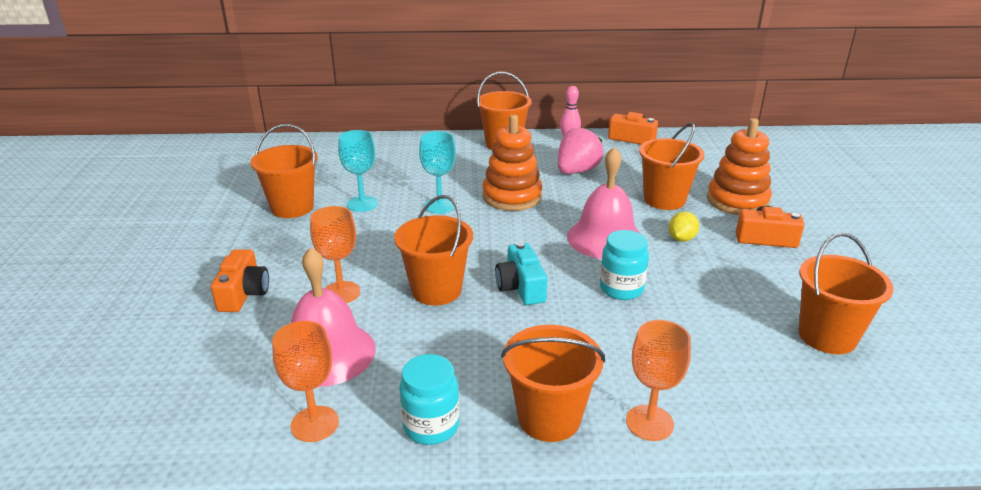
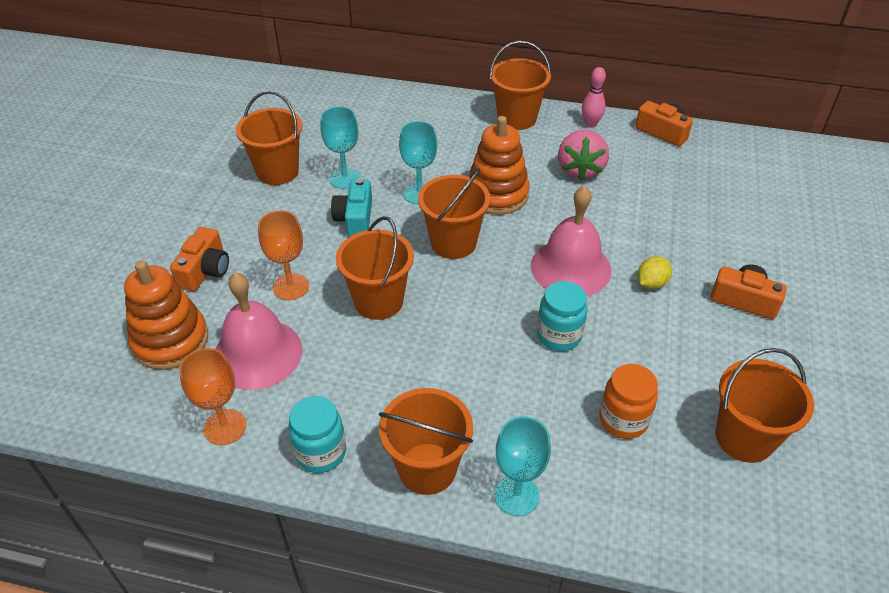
camera: 15 degrees right, 15 degrees up
turquoise camera [495,242,547,305] -> turquoise camera moved to [331,178,372,237]
pink strawberry [558,126,603,174] -> pink strawberry turned 135 degrees clockwise [558,130,609,181]
orange goblet [626,320,691,441] -> turquoise goblet [495,416,551,516]
orange bucket [639,123,705,210] -> orange bucket moved to [418,168,490,259]
orange stacking toy [707,118,772,215] -> orange stacking toy moved to [124,260,208,370]
none -> orange jar [599,364,658,439]

